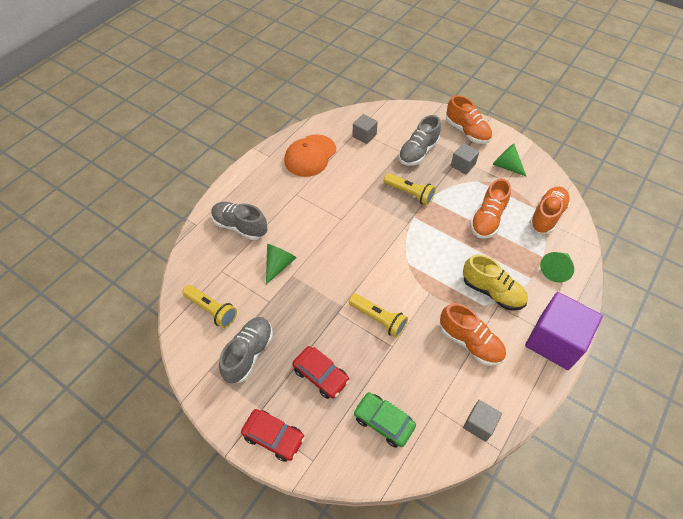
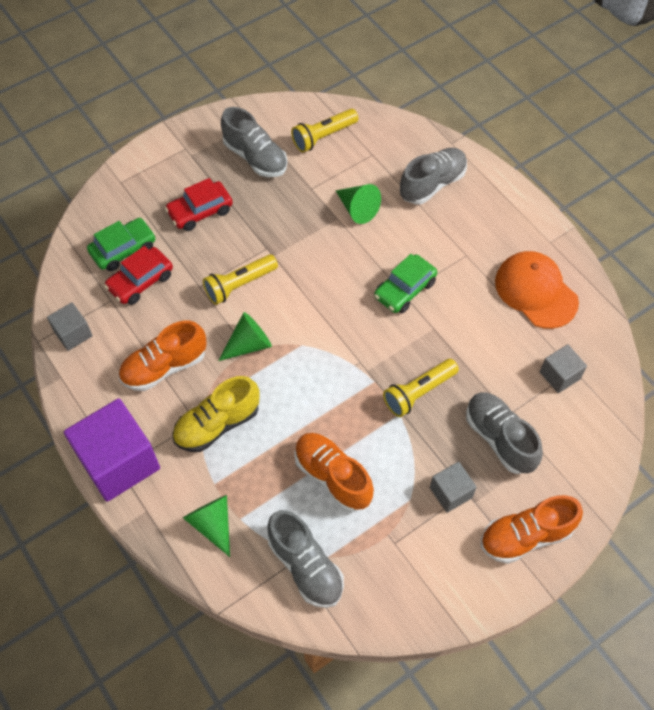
camera: 110 degrees right, 5 degrees up
red car [241,409,305,462] -> red car moved to [104,246,173,305]
green cone [493,144,527,177] -> green cone moved to [218,312,272,361]
orange shoe [529,187,570,234] -> grey shoe [267,510,344,608]
none -> green car [374,254,437,313]

